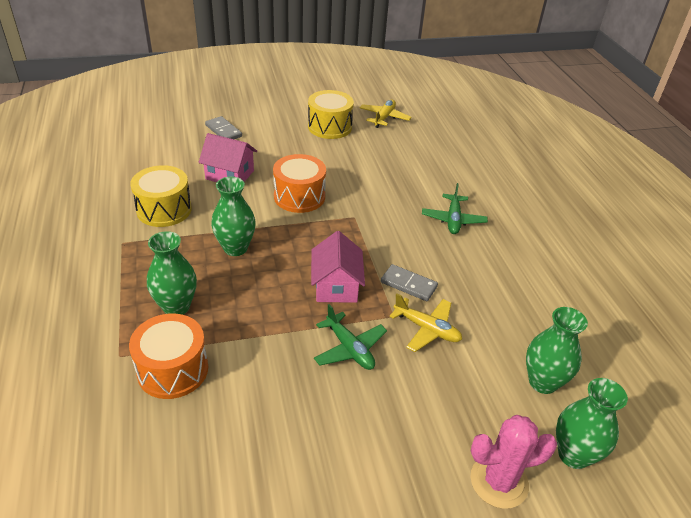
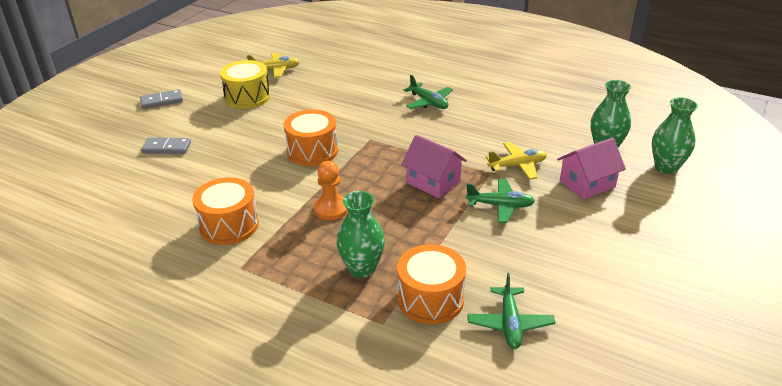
camera: 45 degrees left, 5 degrees down
yellow drum [130,165,192,227] -> orange drum [192,177,259,245]
pink house [199,133,257,182] -> pink house moved to [557,138,626,199]
green vase [211,177,256,256] -> orange pawn [314,161,348,220]
yellow plane [359,99,411,128] -> yellow plane turned 105 degrees clockwise [247,53,299,78]
grey domino [381,264,438,301] -> grey domino moved to [140,89,183,109]
pink cactus [471,415,557,509] -> none
none -> green plane [467,273,555,349]

